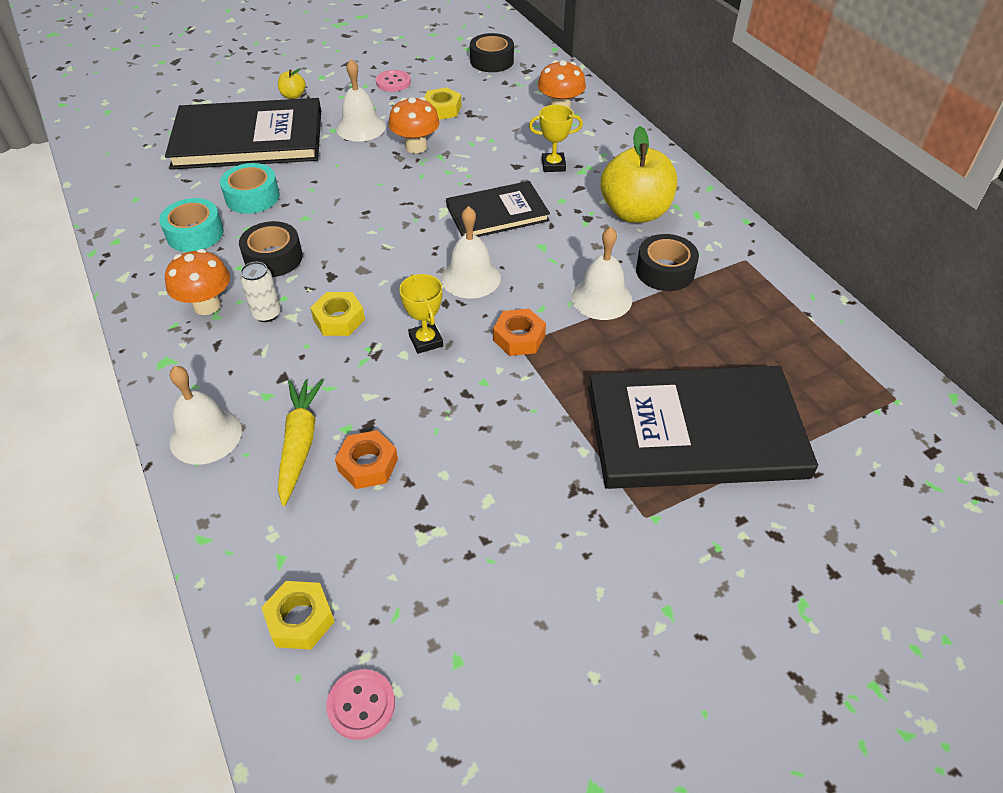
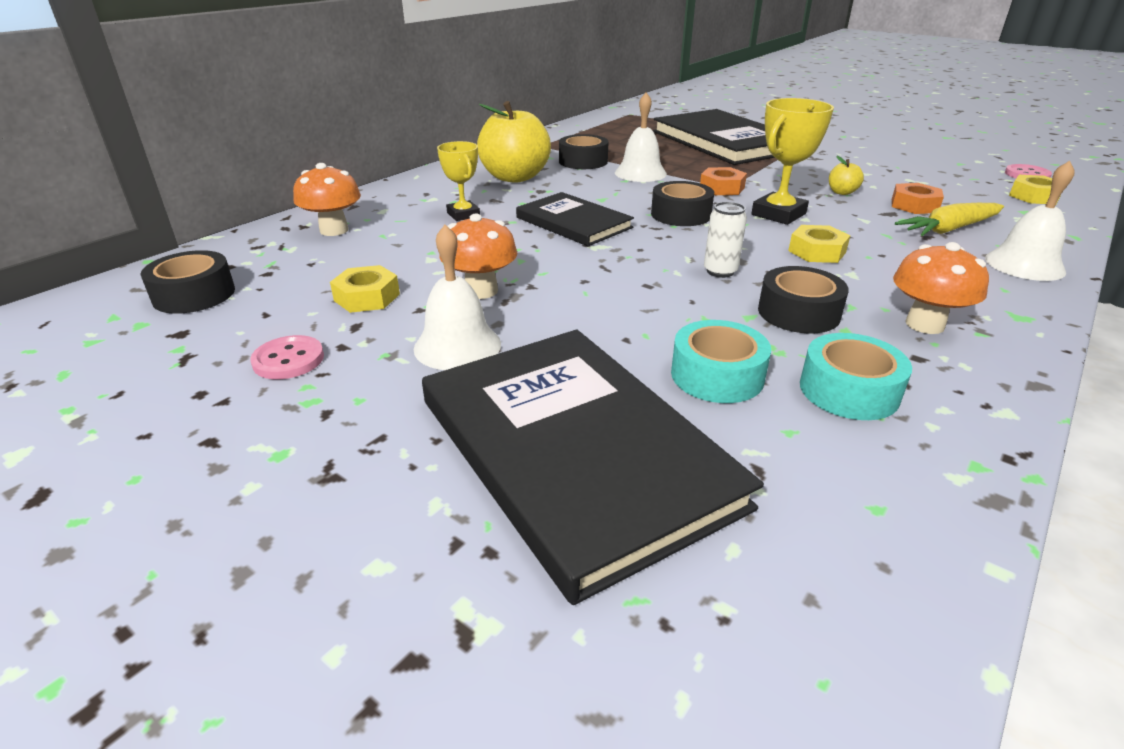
camera: 115 degrees left, 15 degrees down
white can [240,262,281,322] -> white can moved to [704,202,747,278]
yellow apple [278,68,306,99] -> yellow apple moved to [829,156,864,195]
yellow trophy [399,274,443,354] -> yellow trophy [751,98,834,225], size x1.55
white bell [441,206,501,299] -> black tape [651,181,714,226]

